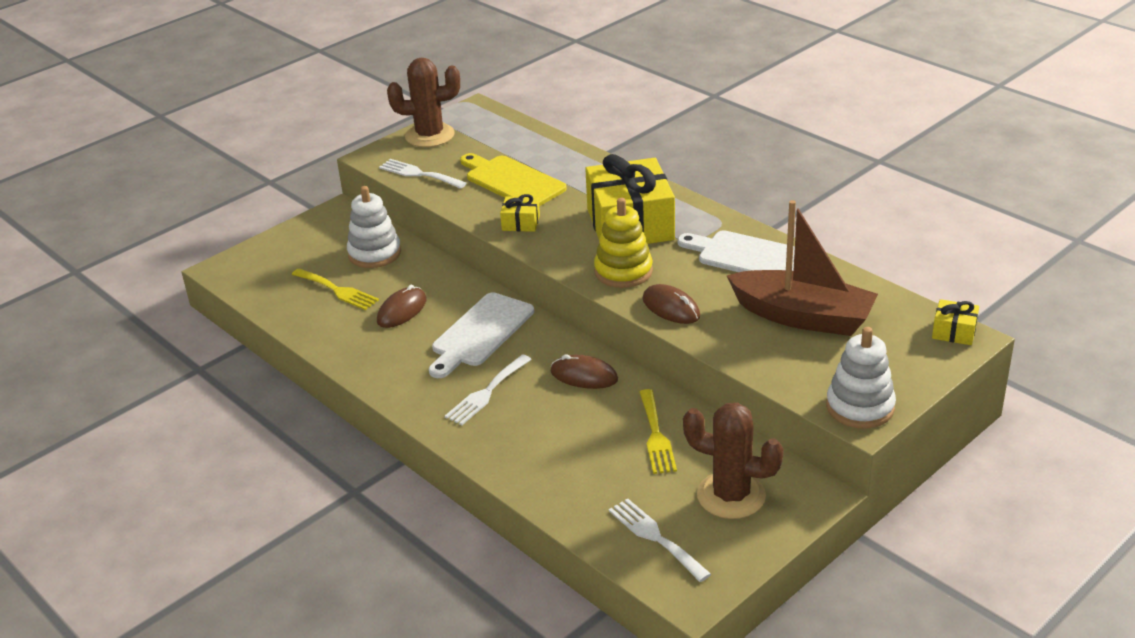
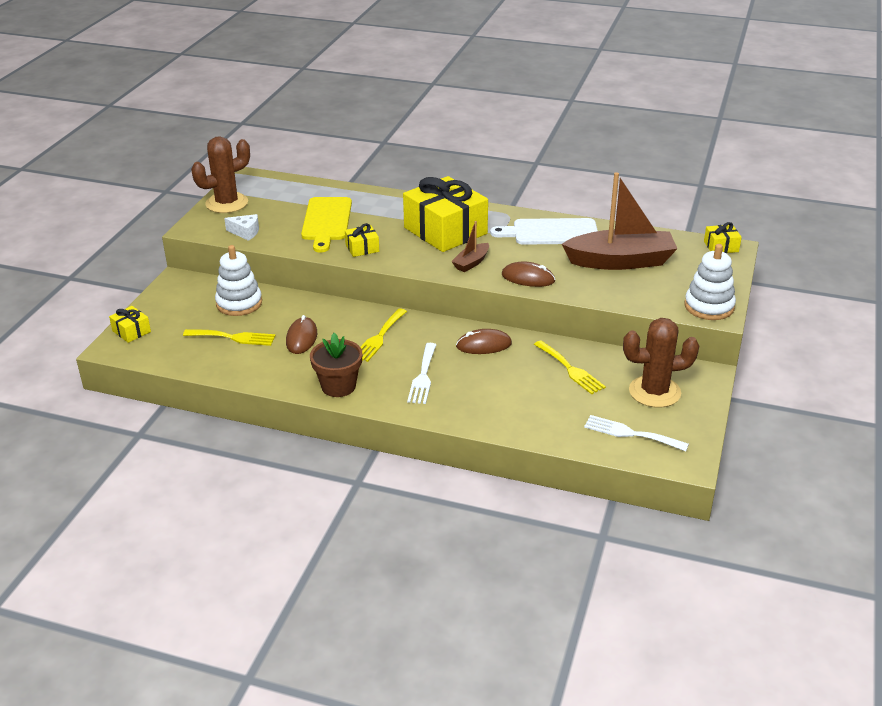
camera: 30 degrees left, 0 degrees up
white fork [379,159,467,189] -> white cheese [224,214,259,241]
white cutting board [429,292,534,378] -> yellow fork [361,308,407,362]
yellow cutting board [460,153,567,206] -> yellow cutting board turned 105 degrees counterclockwise [301,197,352,253]
yellow stacking toy [594,198,653,288] -> brown boat [451,221,489,272]
none -> yellow gift [109,306,151,343]
none -> brown flower pot [310,333,362,397]

